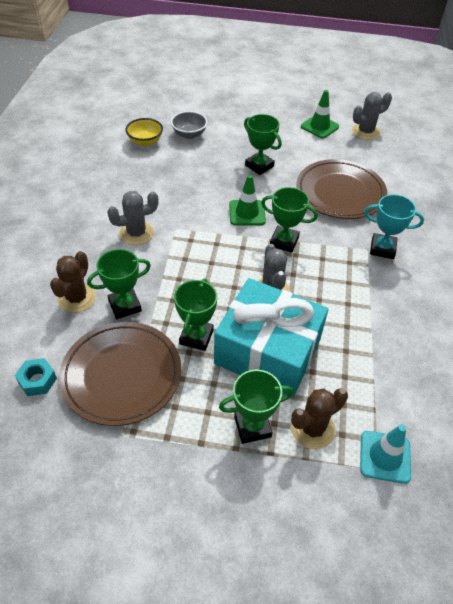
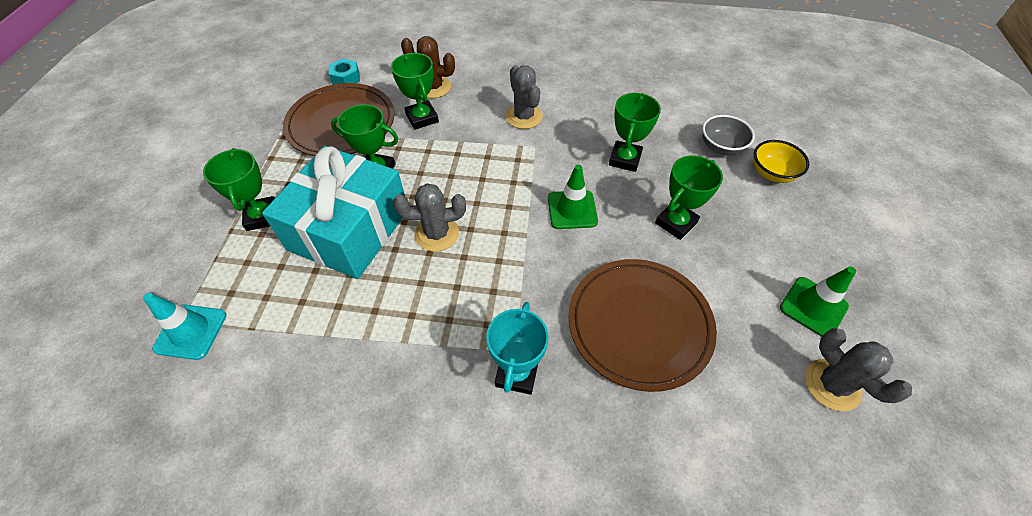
camera: 90 degrees right, 5 degrees up
yellow bowl [126,118,163,146] -> yellow bowl moved to [754,140,809,183]
green trophy [261,187,318,253] -> green trophy moved to [609,93,661,172]
brown cactus [291,388,348,449] -> none

